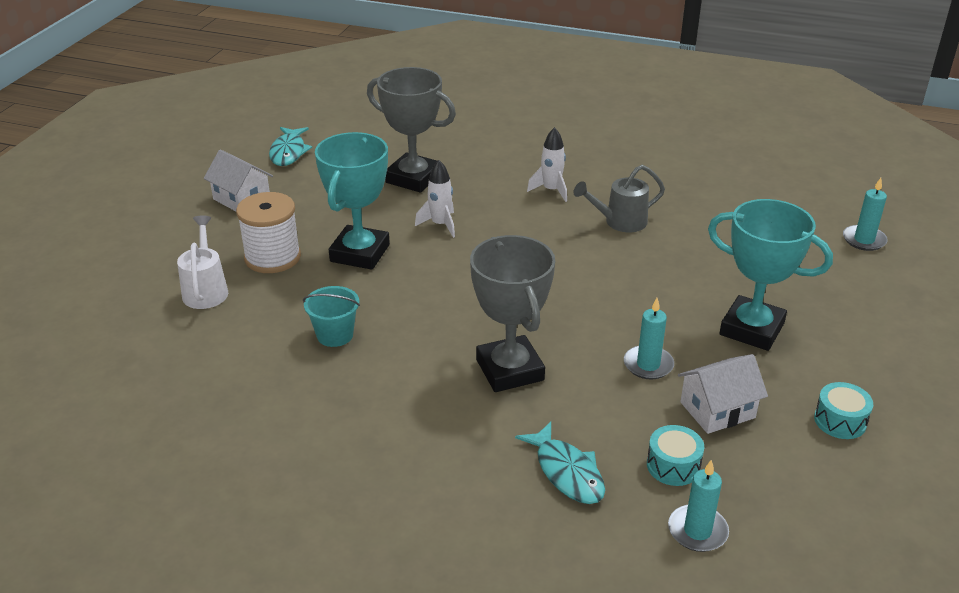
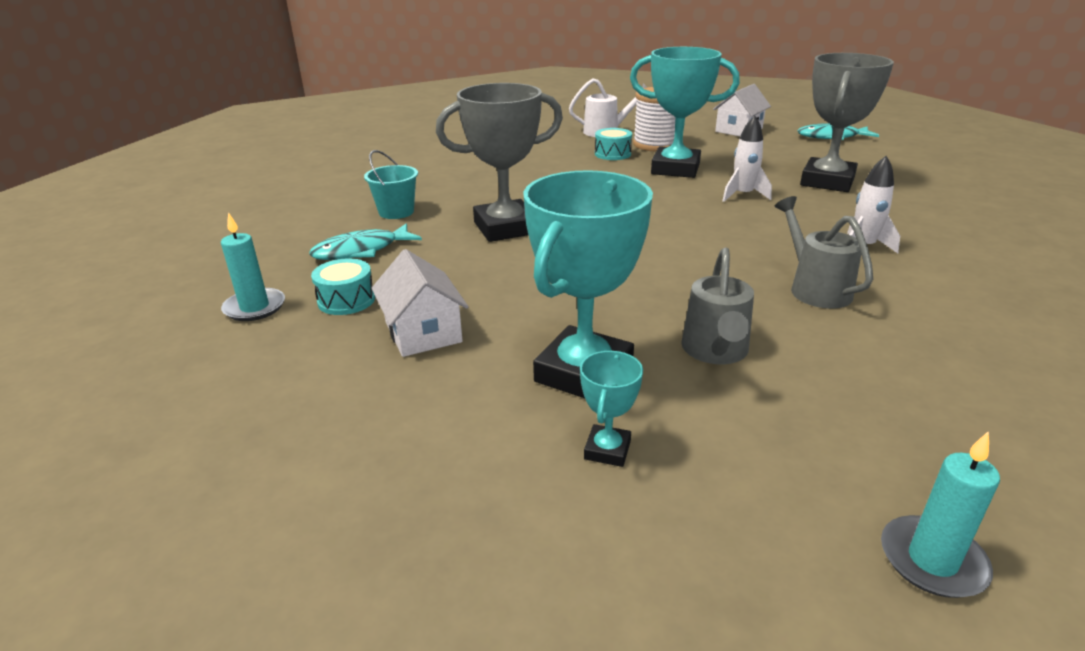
camera: 90 degrees right, 5 degrees down
turquoise bucket [303,286,360,347] -> turquoise bucket moved to [364,150,418,219]
turquoise candle [624,298,674,380] -> none
turquoise drum [814,382,873,439] -> turquoise drum moved to [595,128,632,160]
none -> turquoise trophy [580,351,643,467]
none -> grey watering can [681,248,754,364]

